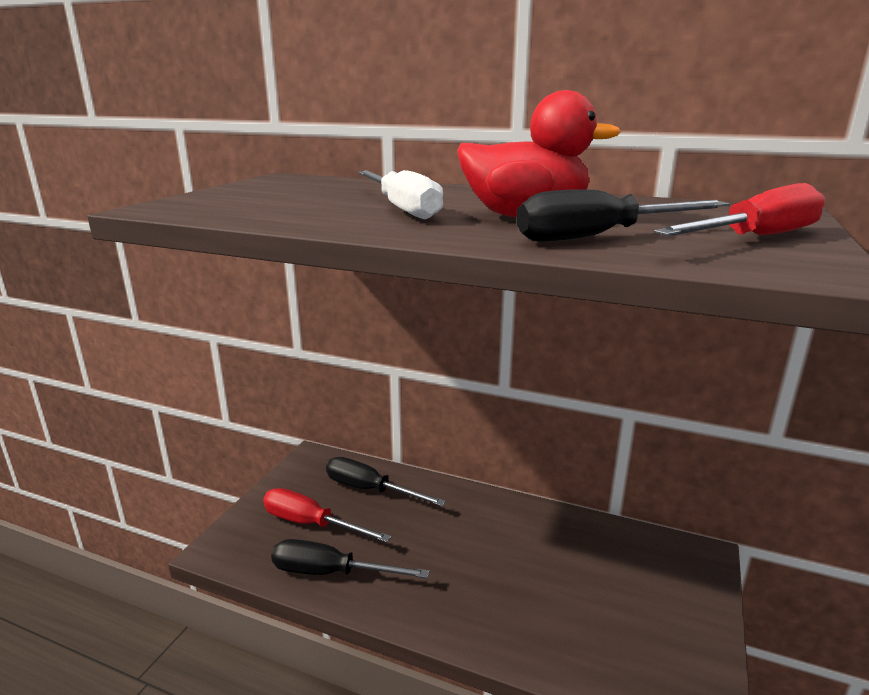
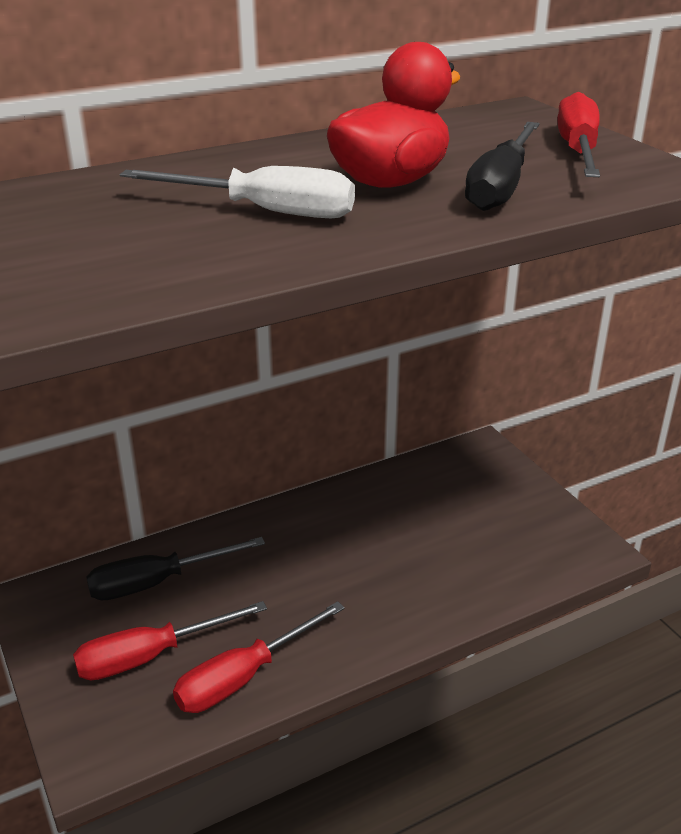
camera: 50 degrees left, 10 degrees up
black screwdriver [271,539,429,578] -> red screwdriver [173,601,345,713]

